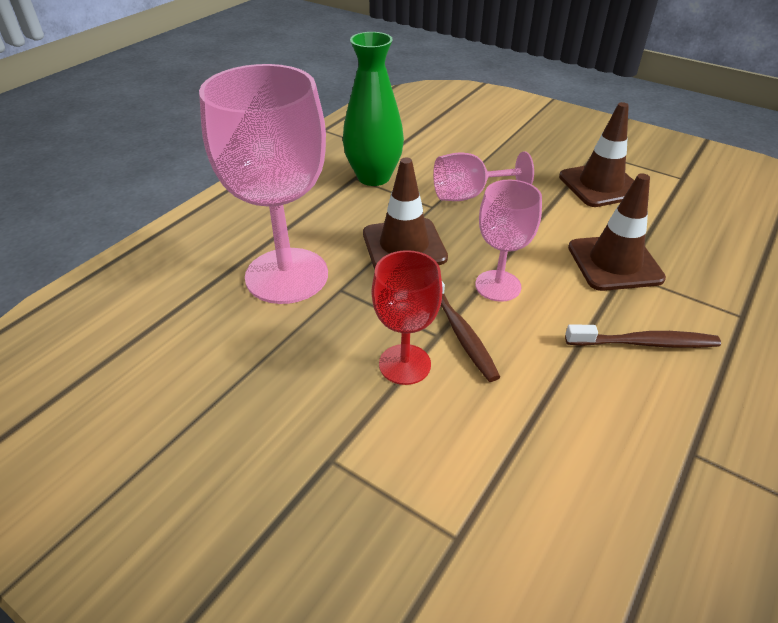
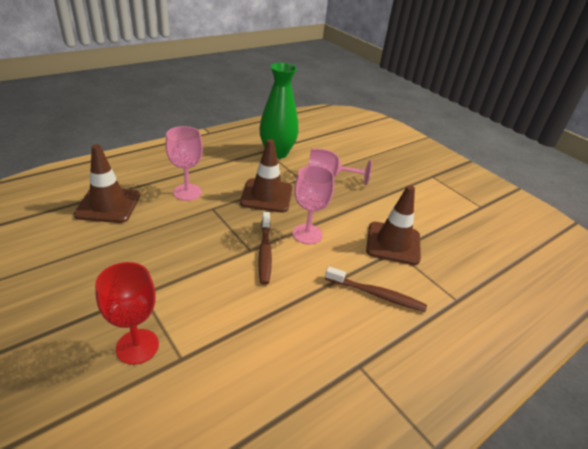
camera: 15 degrees right, 5 degrees down
pink goblet [199,64,328,304] -> pink goblet [165,126,203,201], size x0.54
red goblet [372,250,443,385] -> red goblet moved to [95,262,159,365]
brown traffic cone [559,102,634,207] -> brown traffic cone moved to [74,144,140,223]

